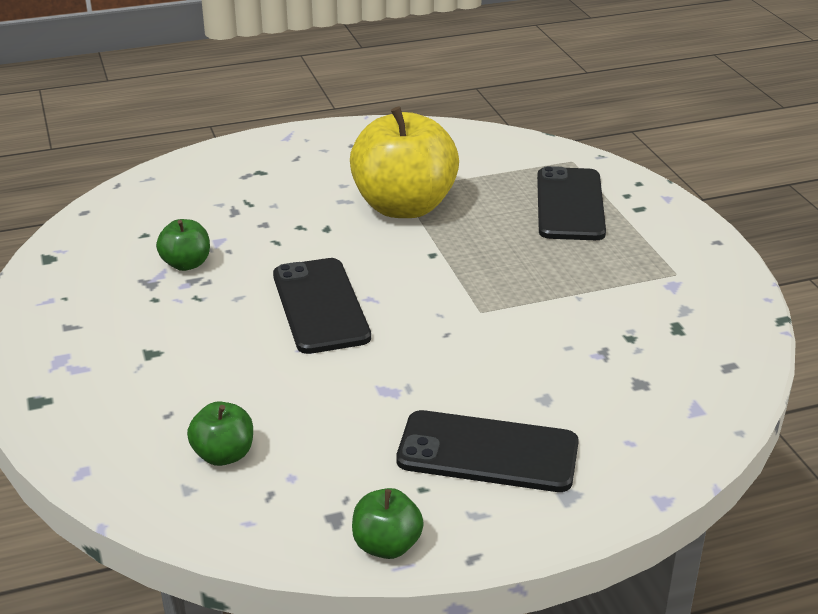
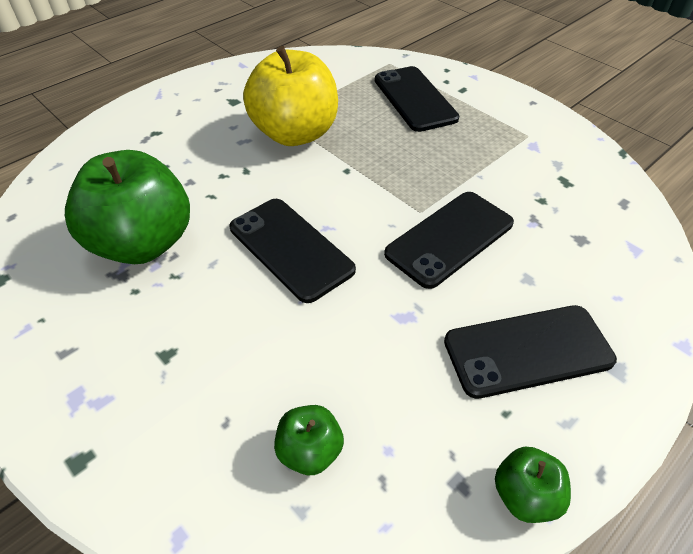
camera: 25 degrees left, 15 degrees up
green apple [156,219,210,271] -> green apple [65,150,190,264], size x2.19
none -> black phone [384,192,514,289]

